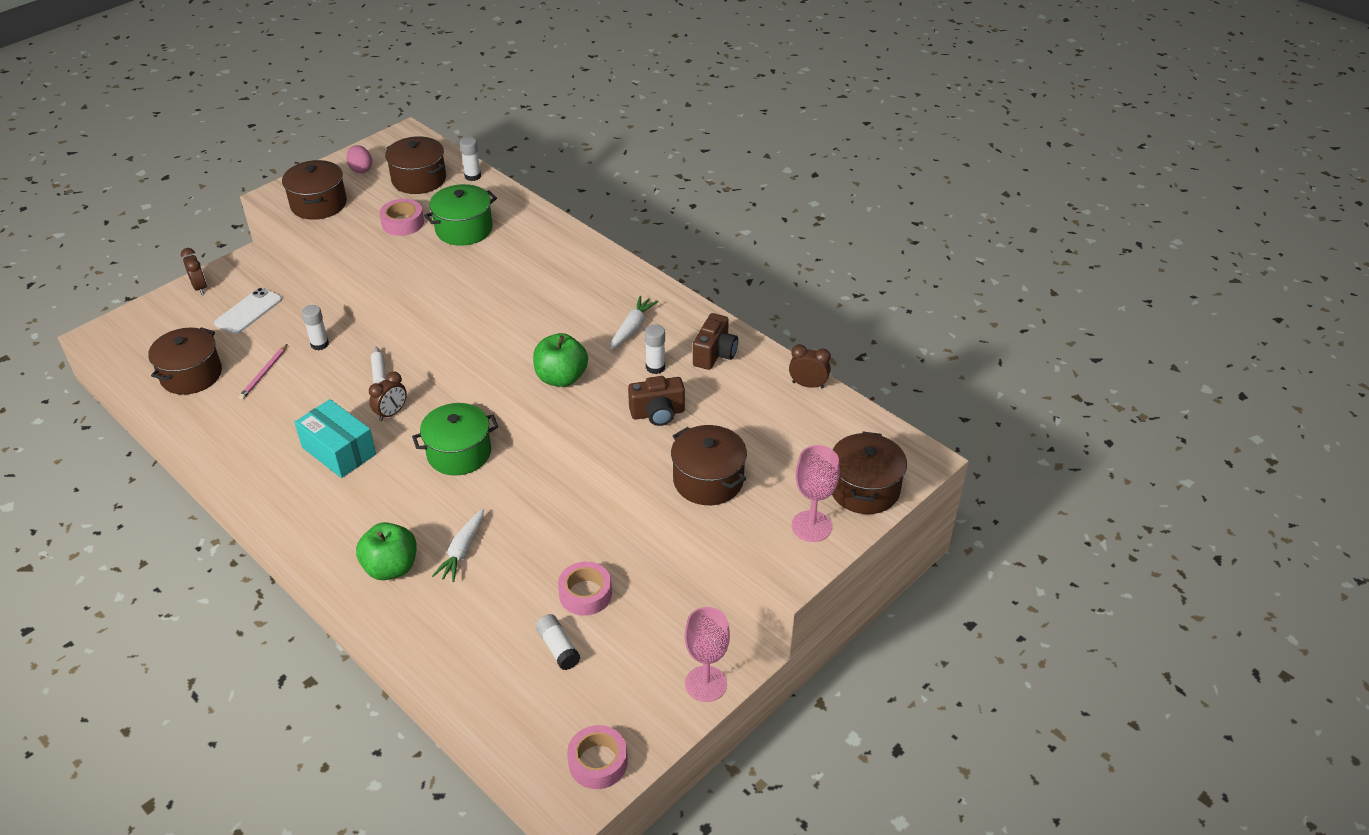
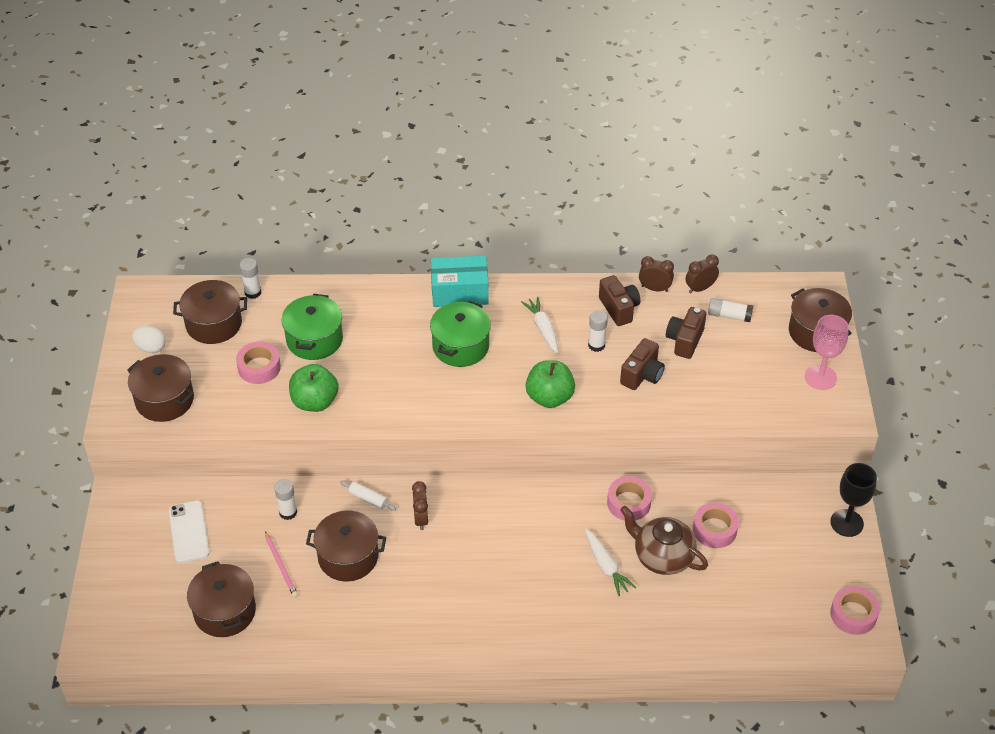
camera: 45 degrees left, 5 degrees up
brown clock [181,248,207,295] -> brown clock moved to [639,256,674,292]
turquoise box [294,399,376,478] -> turquoise box moved to [431,256,489,307]
pink egg [346,145,372,173] -> white egg [132,326,166,353]
green apple [356,522,417,580] -> green apple moved to [289,364,339,412]
green pot [412,403,498,476] -> green pot moved to [430,301,491,367]
white glue stick [536,614,580,670] -> white glue stick moved to [708,298,753,322]
brown pot [671,425,747,505] -> brown pot moved to [306,511,386,581]
pink goblet [685,607,730,702] -> black goblet [830,463,877,537]
none -> pink tape [607,476,652,521]
none -> brown teapot [620,506,708,575]
none -> brown camera [666,307,706,359]

